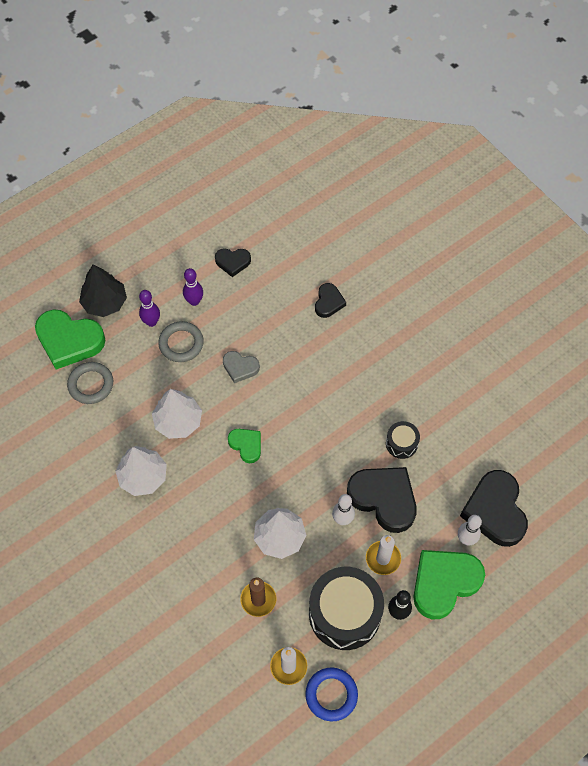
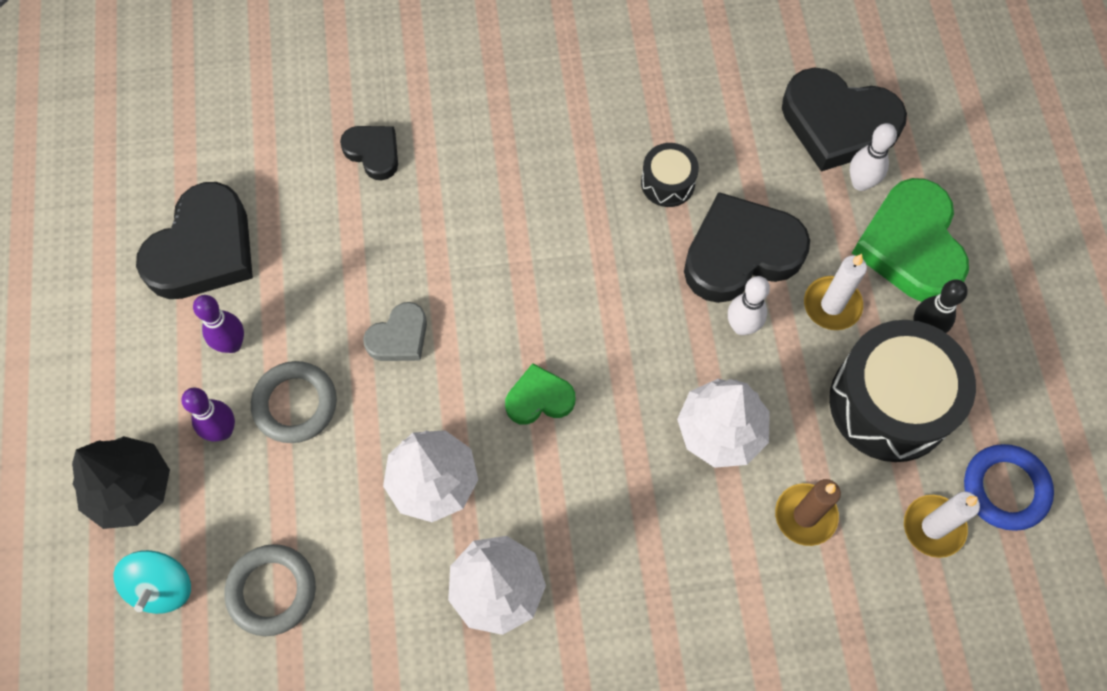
camera: 60 degrees left, 5 degrees up
green heart [35,309,106,369] -> turquoise spinning top [113,550,191,614]
black heart [215,248,251,277] -> black heart [136,182,253,299], size x1.89

